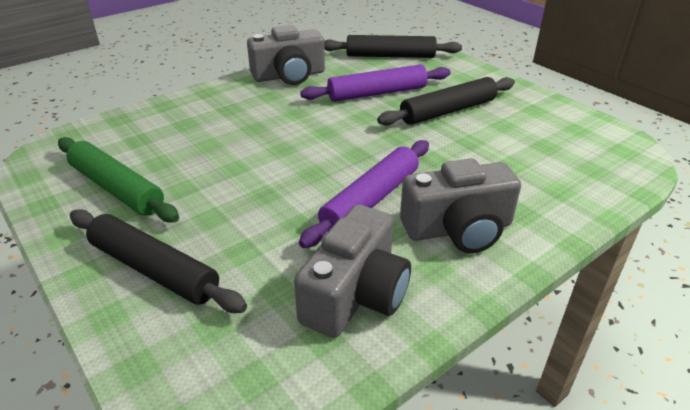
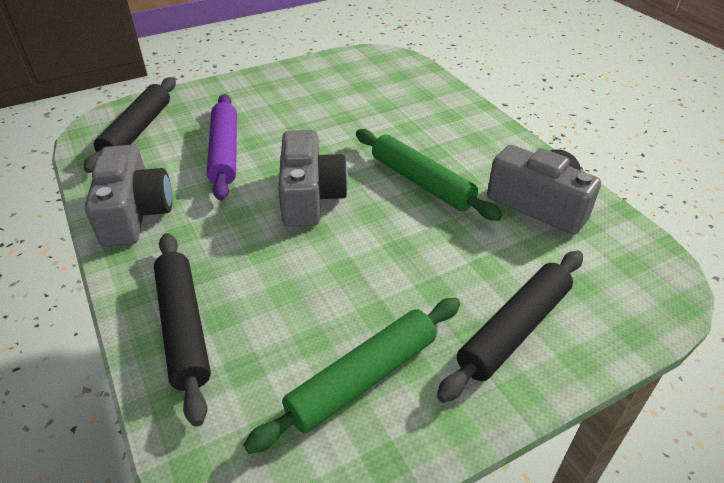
camera: 80 degrees left, 5 degrees up
purple rolling pin [299,140,429,248] -> green rolling pin [356,129,502,221]
black rolling pin [377,77,515,125] -> black rolling pin moved to [154,233,211,427]
grey camera [400,159,521,253] -> grey camera moved to [278,130,348,227]

